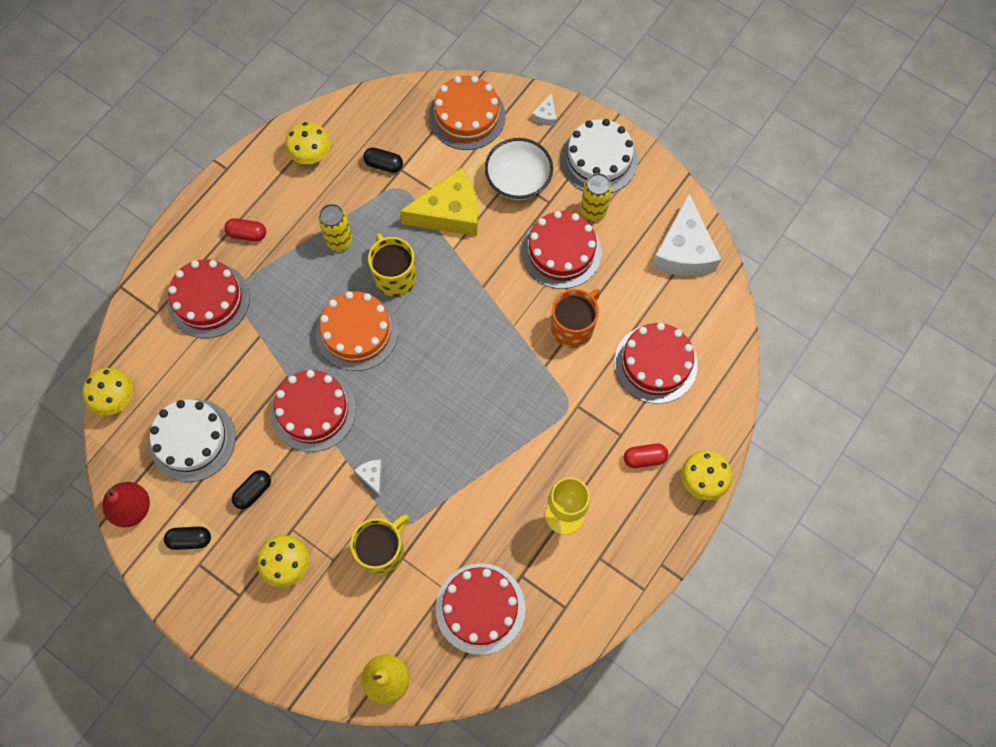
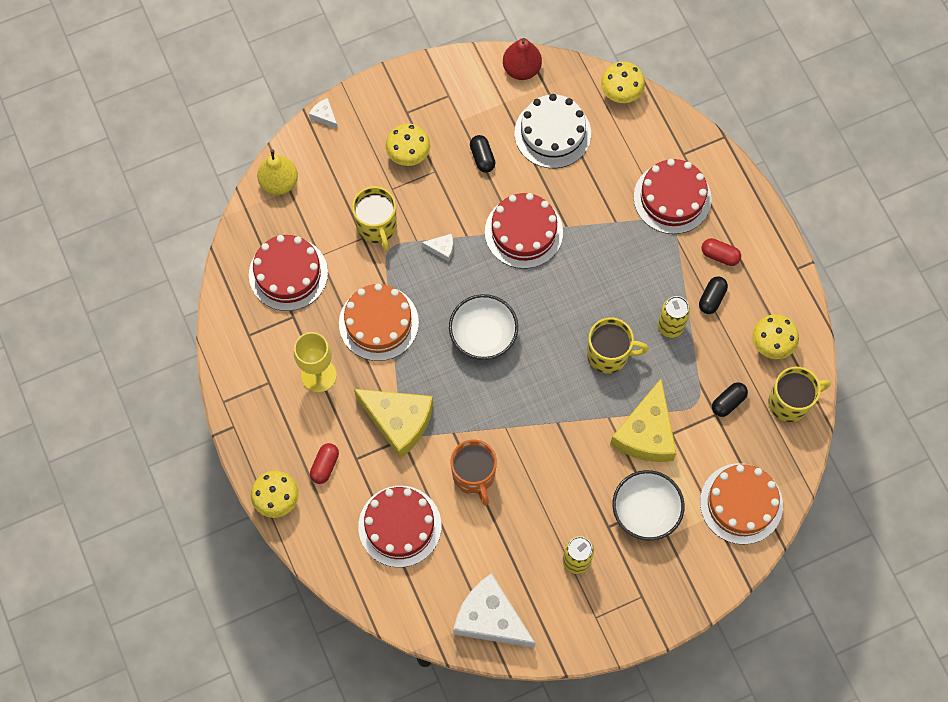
camera: 120 degrees right, 0 degrees up
black capsule [164,527,211,550] -> black capsule moved to [699,276,728,314]
red capsule [224,218,266,241] -> red capsule turned 75 degrees clockwise [701,238,741,266]
orange cake [316,291,398,371] -> orange cake moved to [339,284,419,361]
red cake [521,211,602,289] -> none
white cheese [532,93,557,126] -> white cheese moved to [309,98,338,129]
white cake [560,119,638,193] -> none
none -> yellow cheese [354,389,433,459]
none -> white bowl [449,294,518,360]
none -> yellow mug [768,367,831,422]

